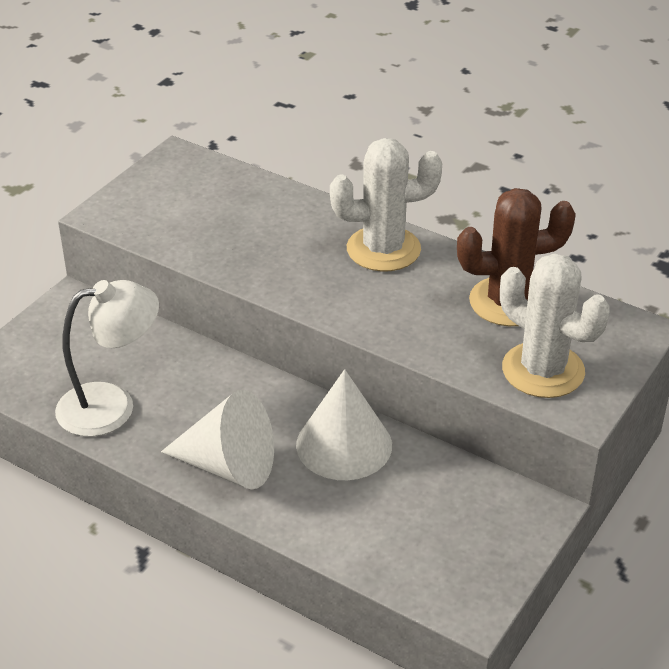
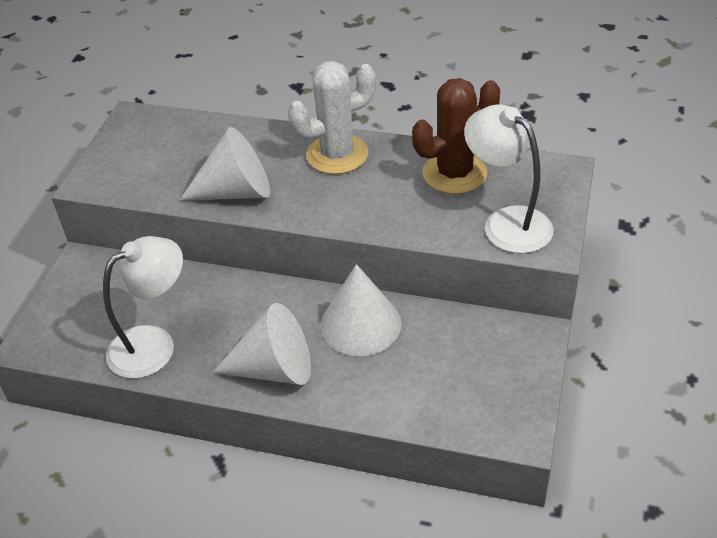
camera: 15 degrees left, 5 degrees up
white cactus [500,253,610,398] -> white lamp [464,104,554,254]
none -> white cone [179,127,270,201]

